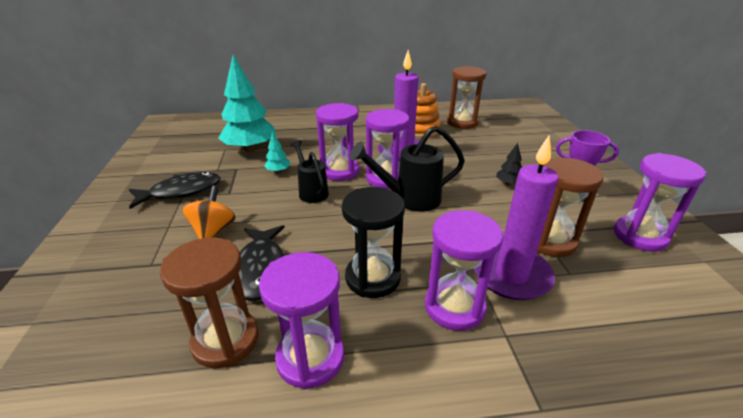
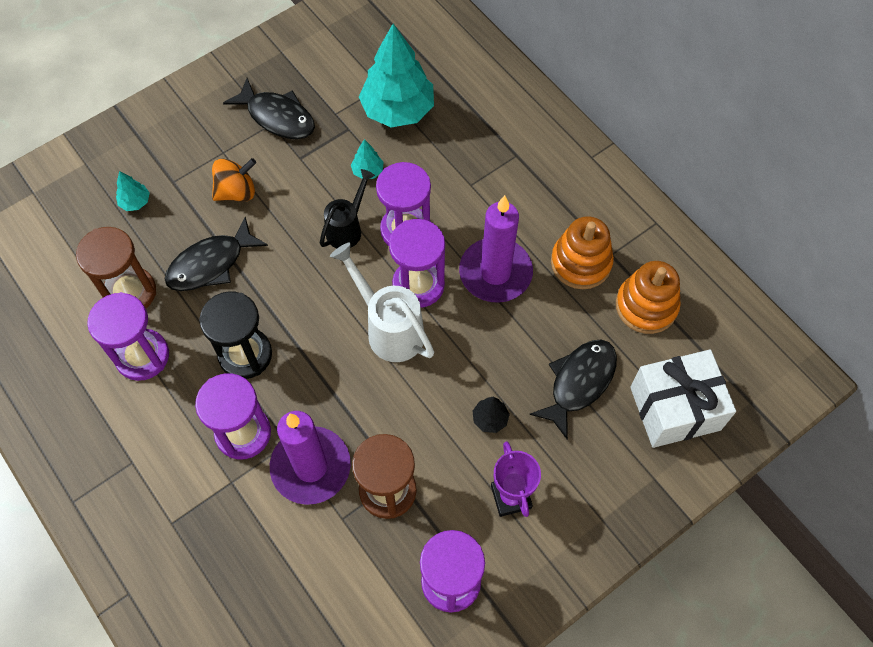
camera: 60 degrees right, 30 degrees up
black watering can [350,126,465,212] -> white watering can [330,242,434,362]
brown hourglass [447,66,487,129] -> orange stacking toy [616,261,681,334]
none -> turquoise tree [116,171,150,211]
none -> black fish [529,340,617,439]
none -> white gift [630,349,736,448]

